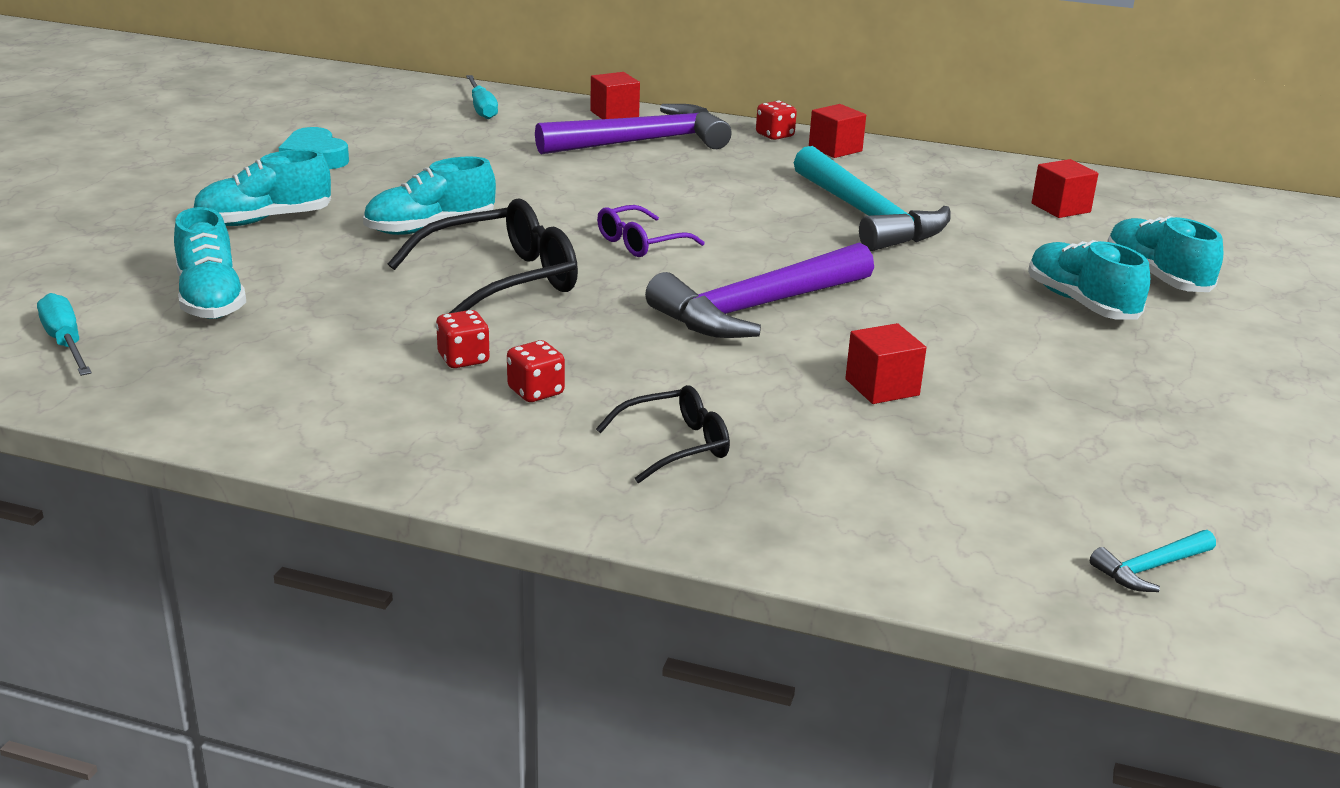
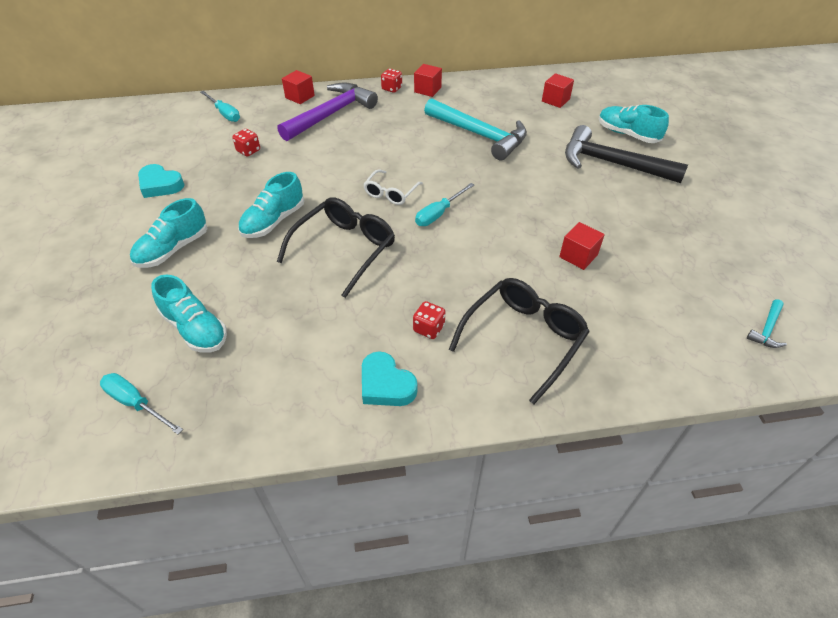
camera: 25 degrees left, 20 degrees up
red dice [436,310,490,368] -> red dice moved to [232,129,260,157]
black glasses [596,385,730,483] -> black glasses [449,278,590,404], size x1.74
purple glasses [597,205,705,257] -> white glasses [363,169,423,205]
purple hammer [645,242,874,338] -> none
turquoise shoe [1028,240,1150,320] -> black hammer [565,125,688,183]
none -> turquoise heart [362,351,417,406]
none -> turquoise screwdriver [415,183,474,226]

